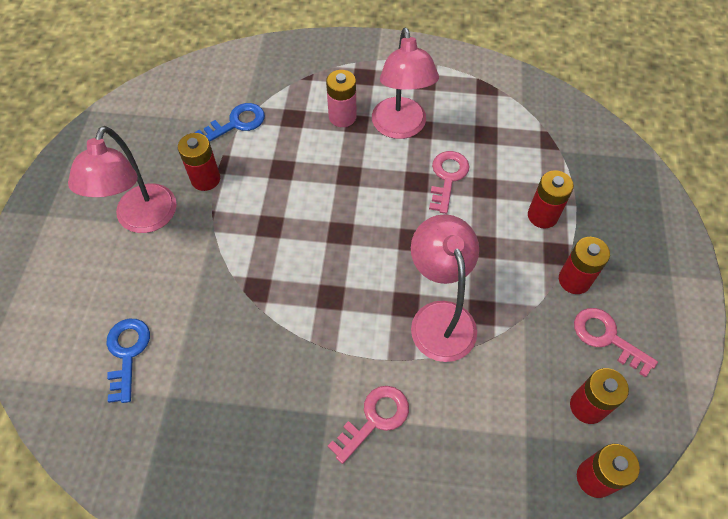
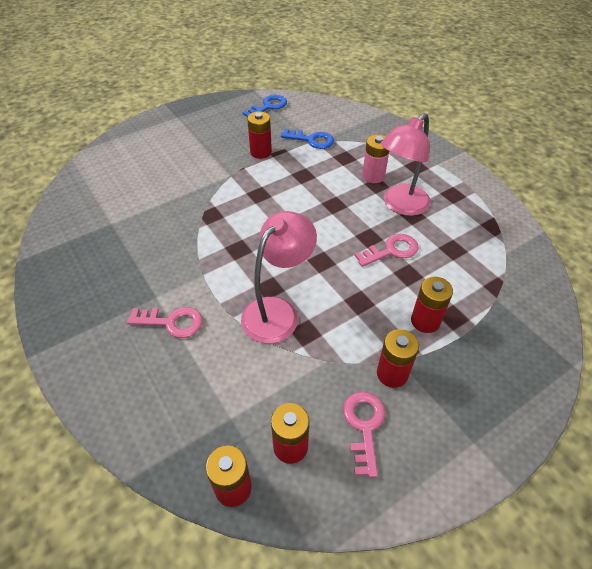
camera: 50 degrees right, 10 degrees down
pink lamp [68,126,177,233] -> none
blue key [106,319,150,403] -> blue key moved to [243,95,287,118]

